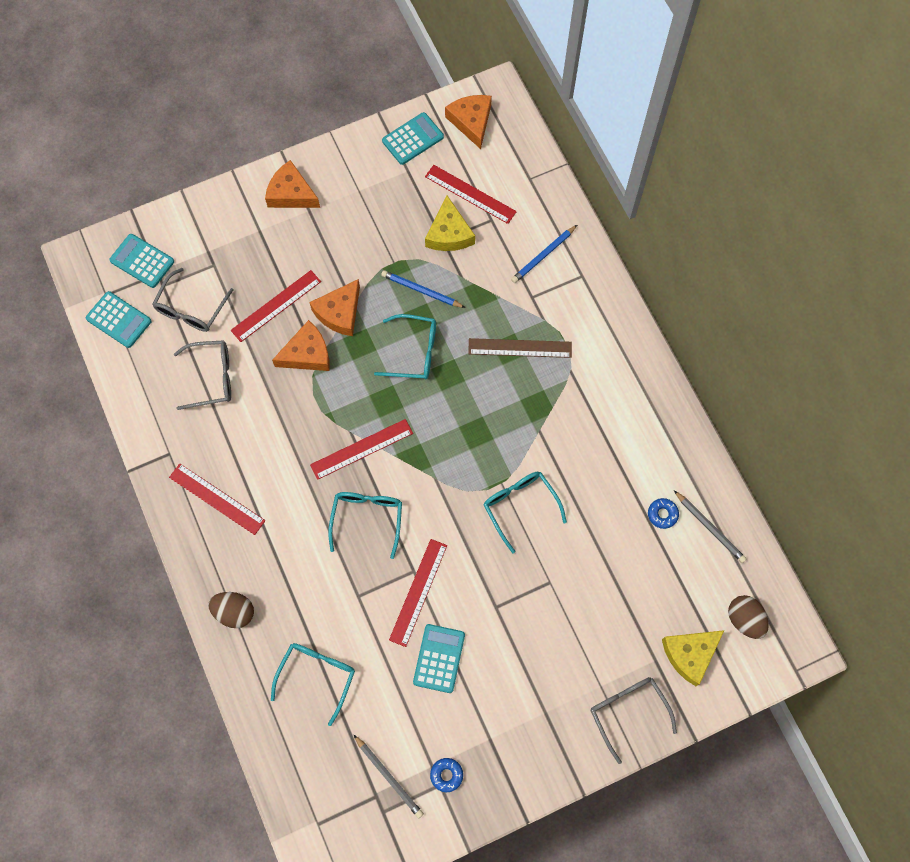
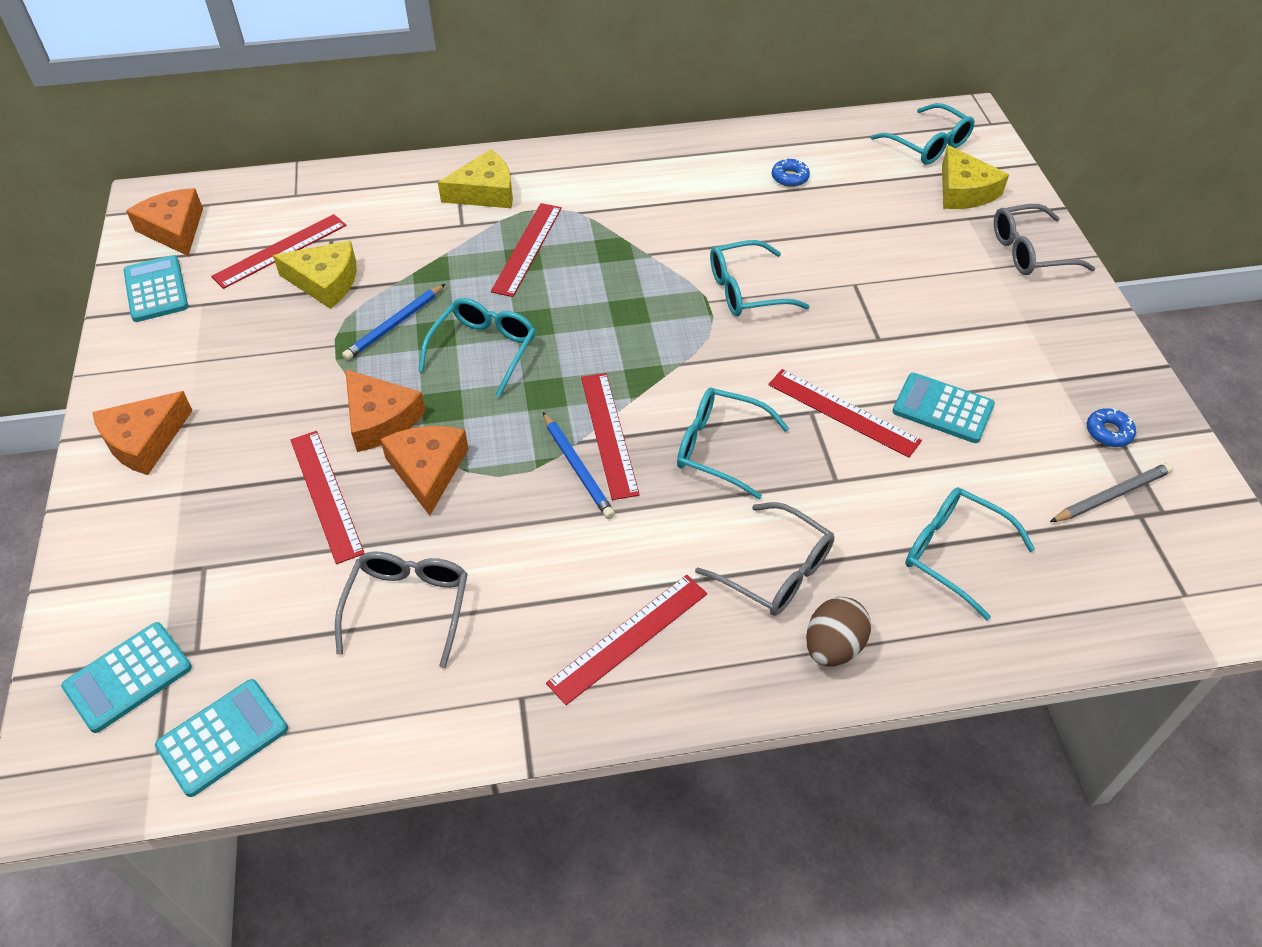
camera: 75 degrees left, 20 degrees down
grey glasses [152,268,233,332] -> grey glasses moved to [695,502,834,616]
orange cheese [445,95,492,149] -> orange cheese turned 60 degrees clockwise [126,188,203,256]
brown ruler [468,338,572,358] -> red ruler [491,203,562,297]
blue pencil [511,225,577,283] -> blue pencil moved to [543,412,615,519]
grey pencil [674,491,746,563] -> none
brown egg [728,595,769,639] -> turquoise glasses [871,103,975,165]
none -> yellow cheese [438,149,513,208]

